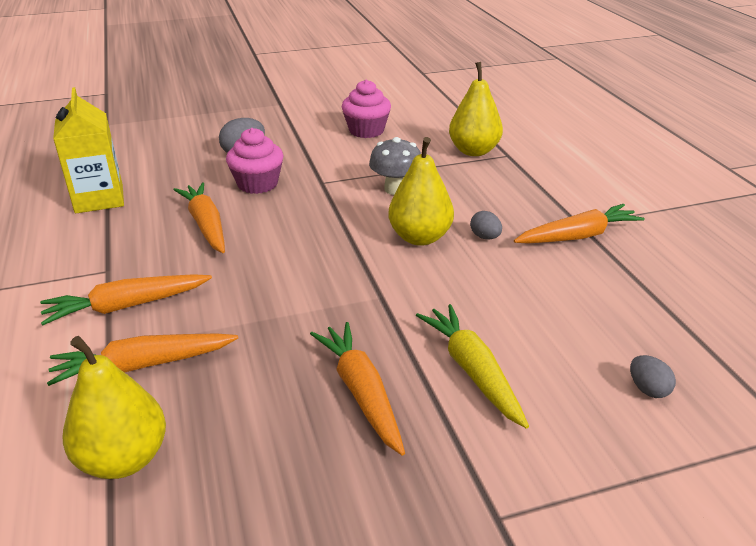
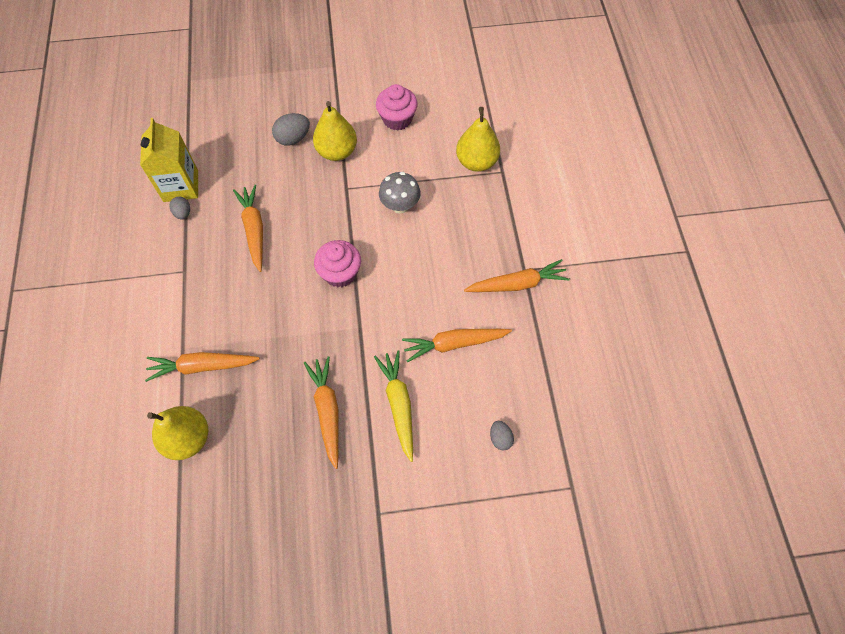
camera: 10 degrees right, 30 degrees up
orange carrot [40,274,212,325] -> orange carrot moved to [402,329,512,363]
pink cupcake [226,128,284,194] -> pink cupcake moved to [314,240,361,287]
yellow pear [388,137,454,246] -> yellow pear moved to [313,101,357,161]
grey egg [470,211,502,239] -> grey egg moved to [170,197,190,219]

